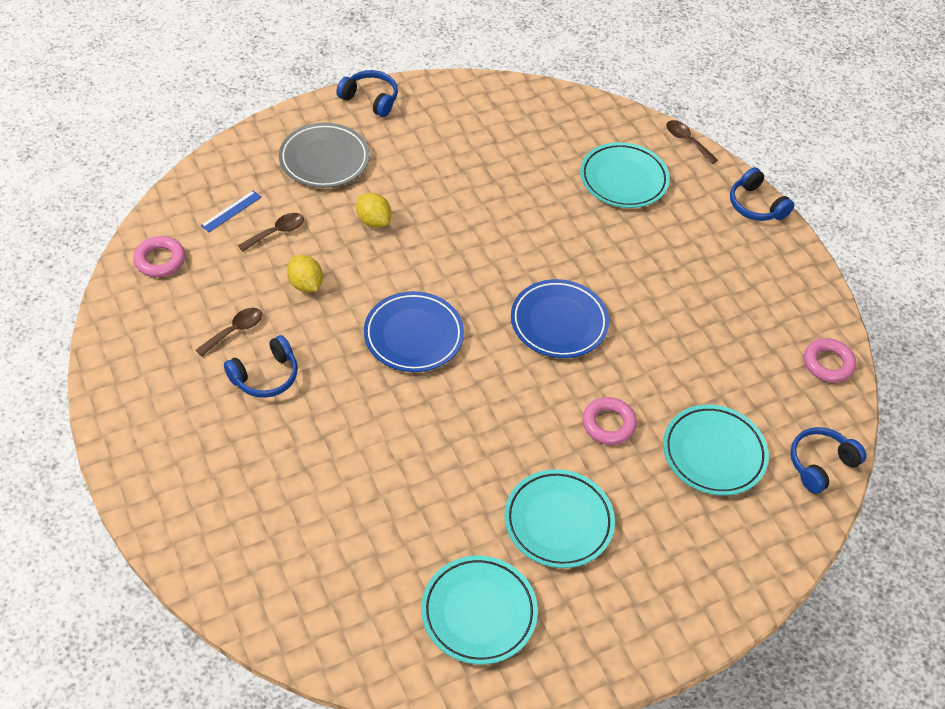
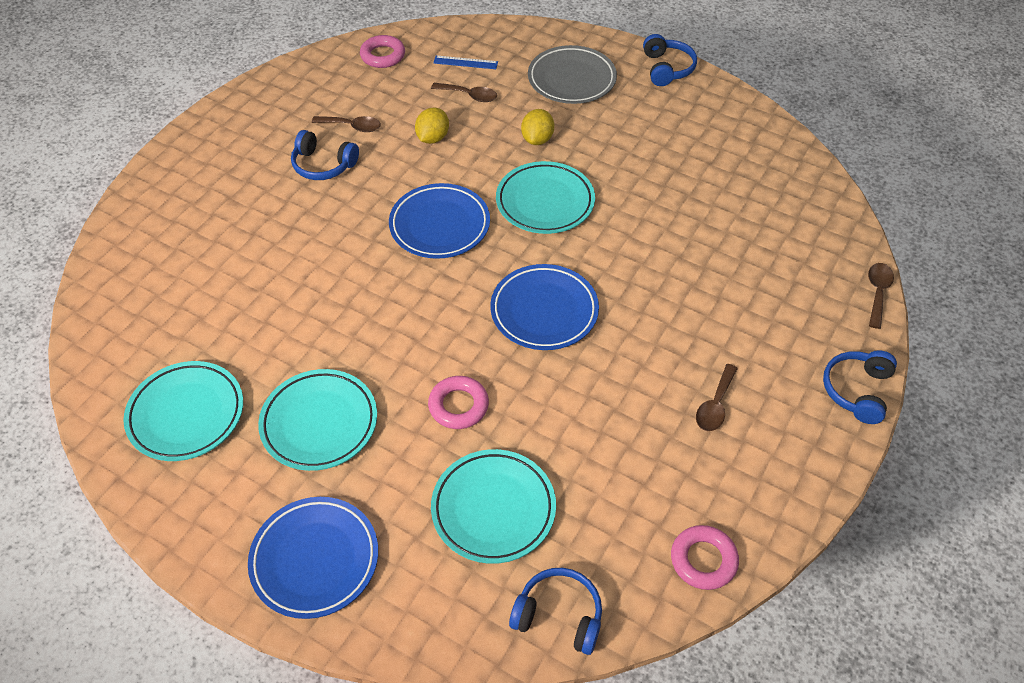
camera: 60 degrees right, 0 degrees up
turquoise plate [580,142,670,208] -> turquoise plate moved to [496,161,595,234]
none -> blue plate [248,497,378,619]
none -> brown spoon [696,364,738,431]

